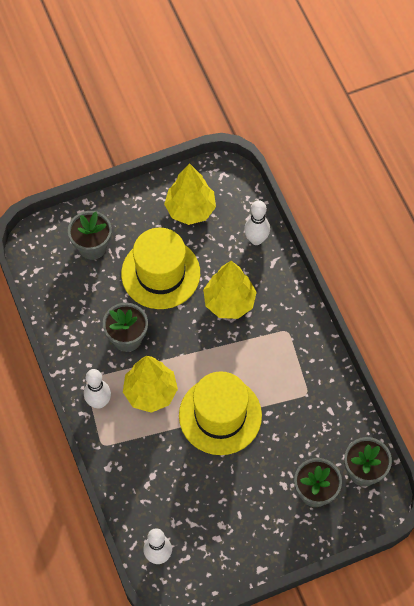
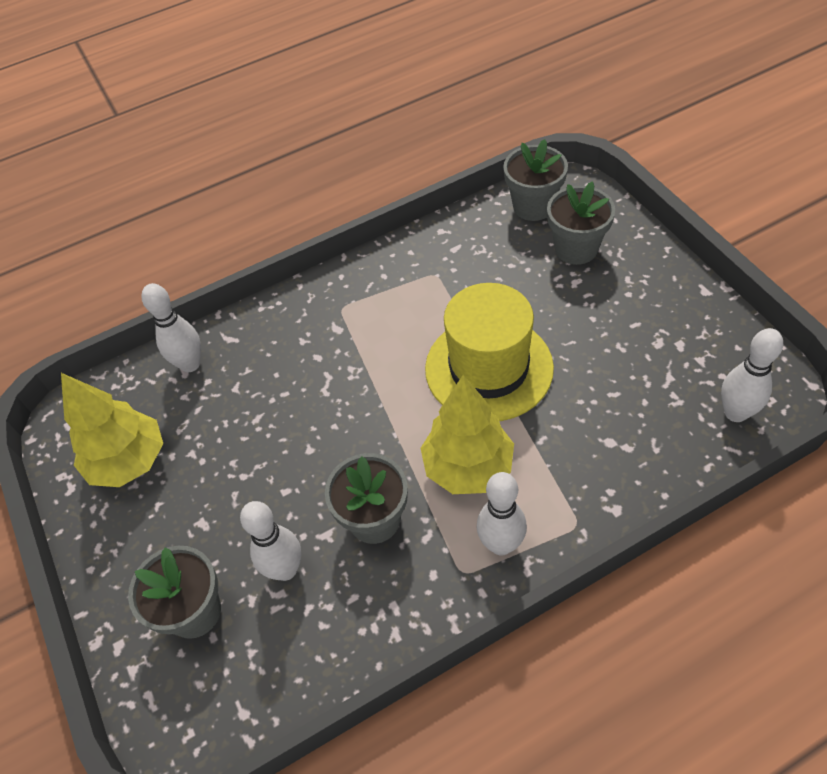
camera: 90 degrees left, 10 degrees down
yellow hat [121,228,200,309] -> none
yellow tree [203,261,257,319] -> none
none -> white bowling pin [240,501,301,581]

